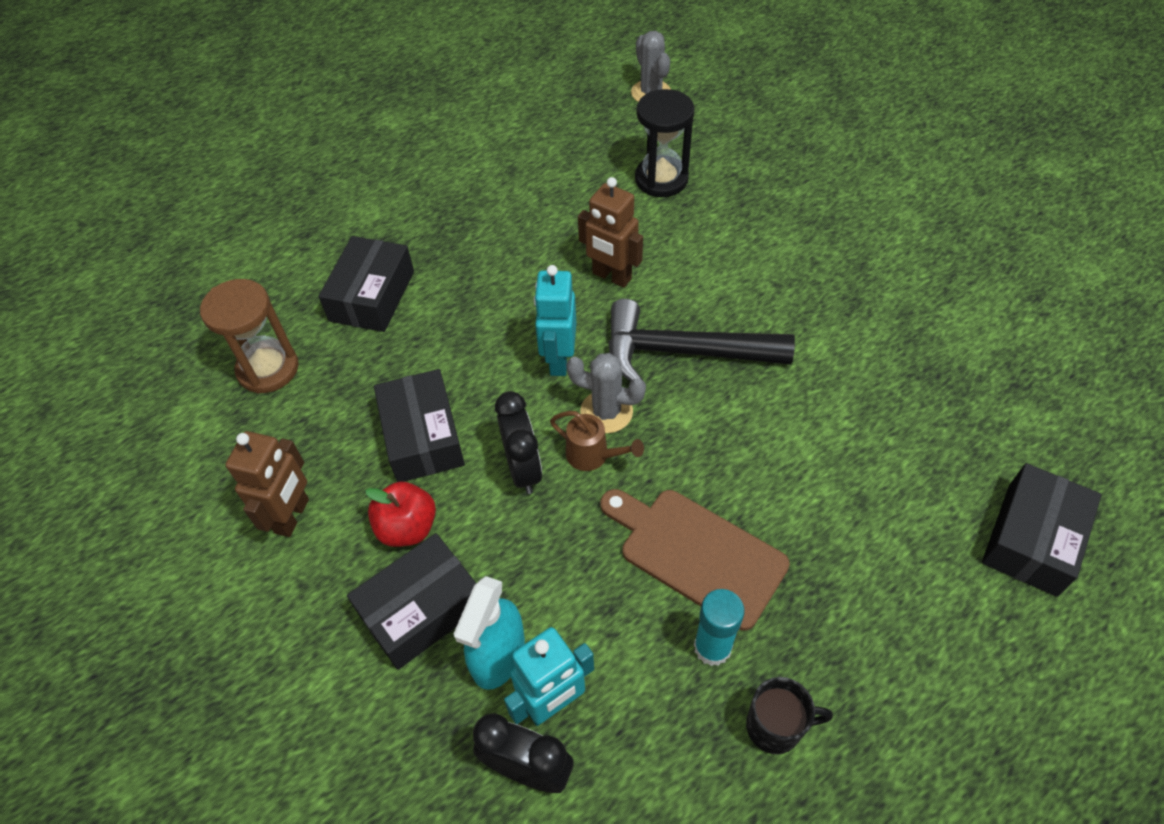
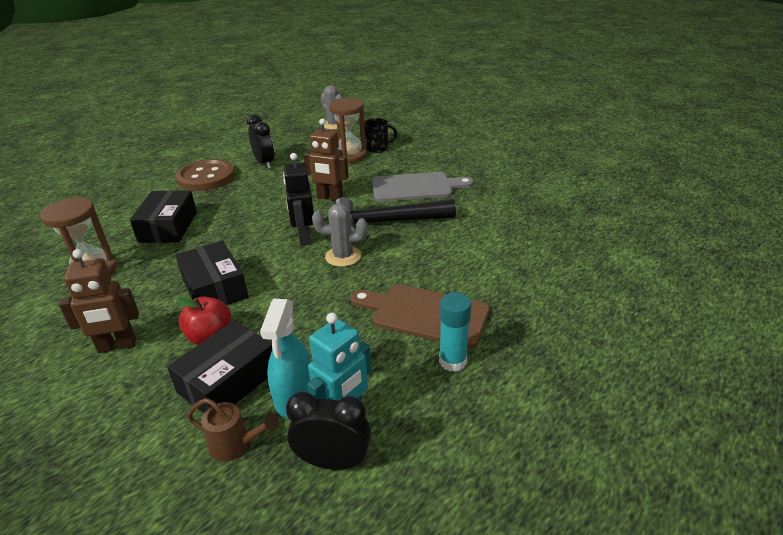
camera: 15 degrees left, 20 degrees down
brown robot [225,431,309,537] -> brown robot turned 75 degrees clockwise [59,249,139,353]
black clock [495,391,542,494] -> black clock moved to [247,114,274,169]
turquoise robot [534,265,576,376] -> black robot [283,153,314,246]
brown watering can [550,411,644,471] -> brown watering can moved to [187,398,279,461]
black hourglass [635,89,695,197] -> brown hourglass [329,98,367,163]
black mug [746,677,833,754] -> black mug moved to [364,118,397,153]
black box [982,463,1102,597] -> none
none -> brown button [176,159,235,191]
none -> grey cutting board [372,172,474,202]

